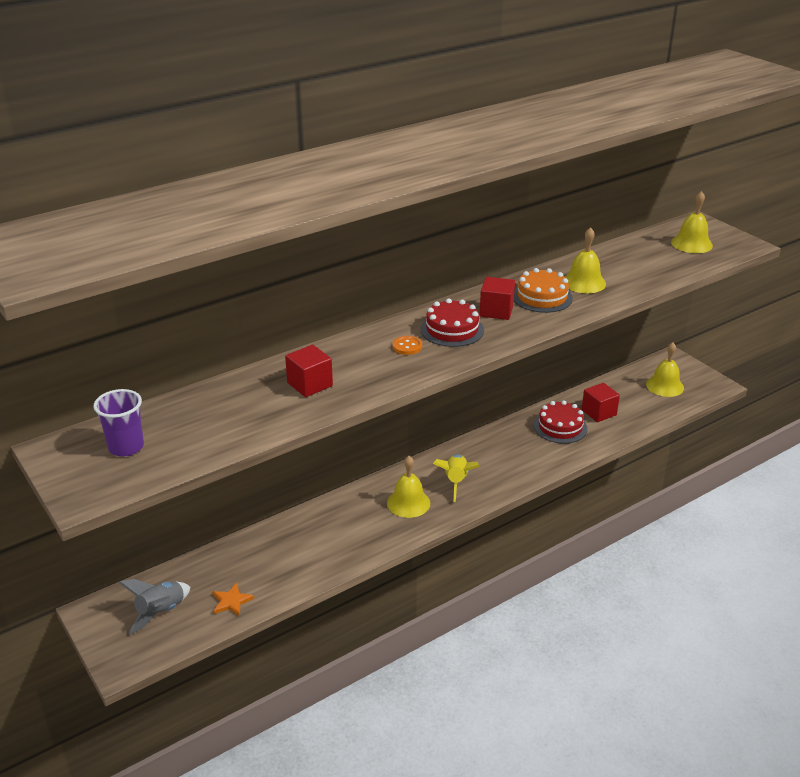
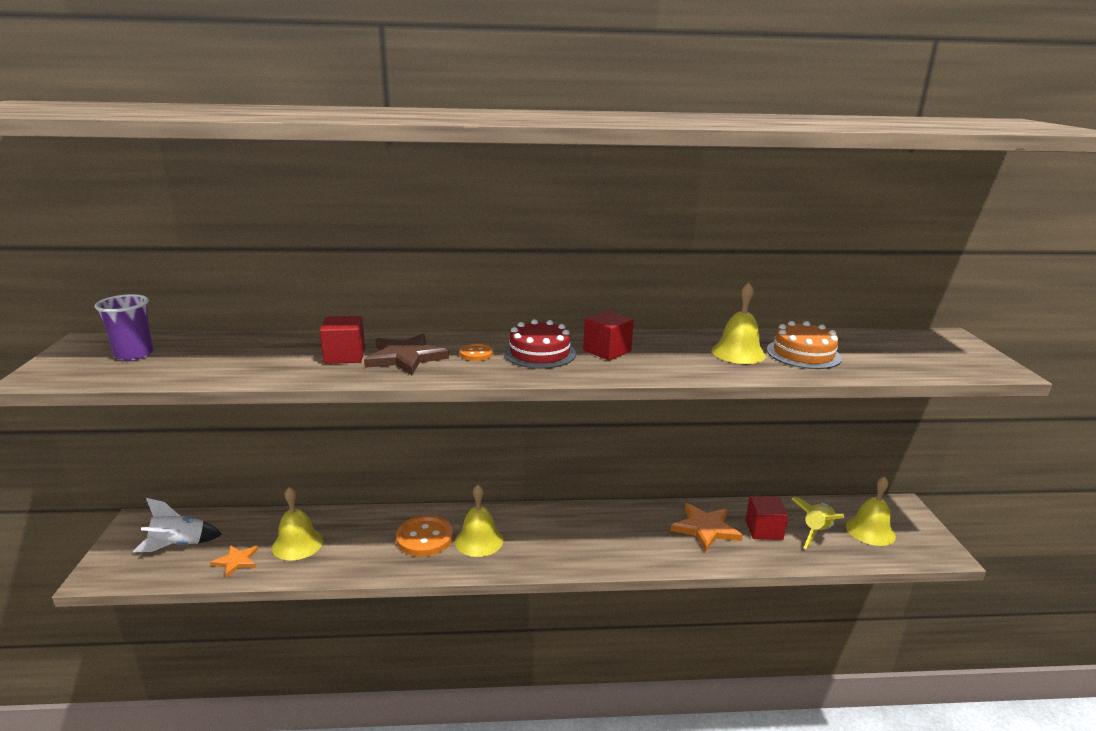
camera: 30 degrees right, 10 degrees down
grey rocket [119,579,190,634] -> white rocket [133,498,222,552]
yellow rocket [433,454,480,502] -> yellow rocket moved to [792,497,845,549]
orange cake [514,268,573,313] -> orange cake moved to [767,321,842,369]
red cake [534,401,587,444] -> orange star [670,503,743,552]
yellow bell [671,191,713,253] -> yellow bell moved to [272,487,323,561]
none -> brown star [364,334,449,375]
none -> orange button [396,515,453,557]

